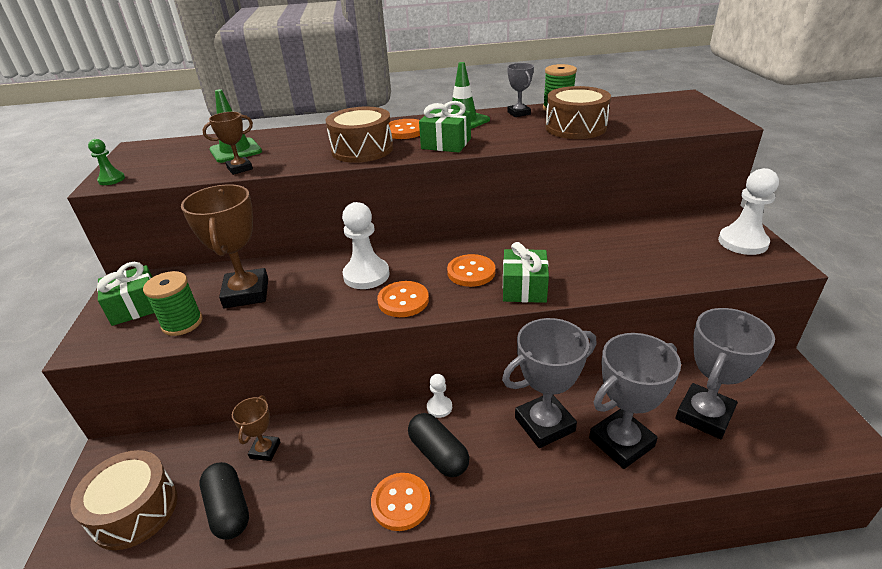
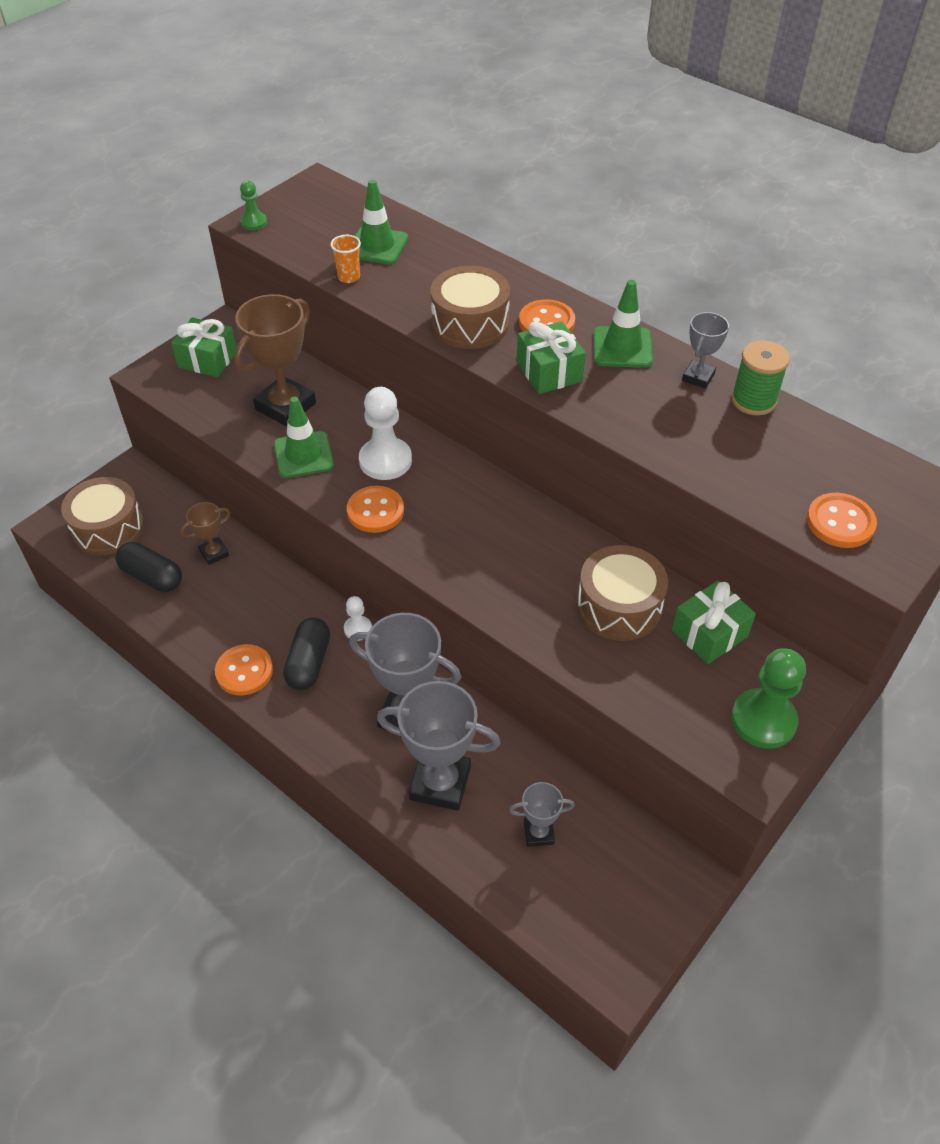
camera: 45 degrees right, 15 degrees up
green spool [143,271,202,336] -> none
black capsule [199,462,249,540] -> black capsule turned 75 degrees counterclockwise [116,542,182,592]
brown trophy [203,112,253,175] -> orange cup [330,235,361,283]
orange button [447,254,495,287] -> orange button moved to [807,493,877,548]
green gift [503,242,549,303] -> green gift moved to [672,580,756,664]
brown drum [546,86,611,139] -> brown drum moved to [577,545,668,641]
grey trophy [675,308,775,439] -> grey trophy [509,782,575,847], size x0.52
white pawn [718,168,779,255] -> green pawn [731,648,806,749]
none -> green traffic cone [274,397,334,478]

